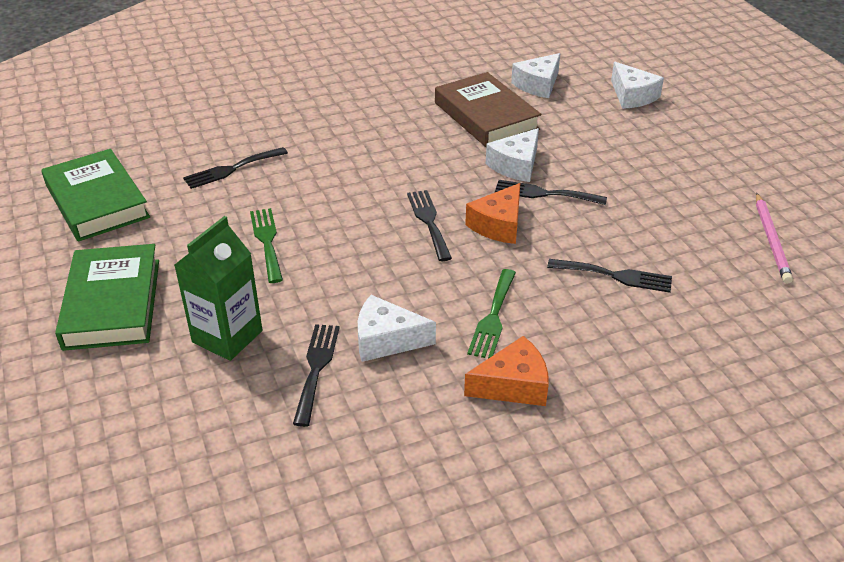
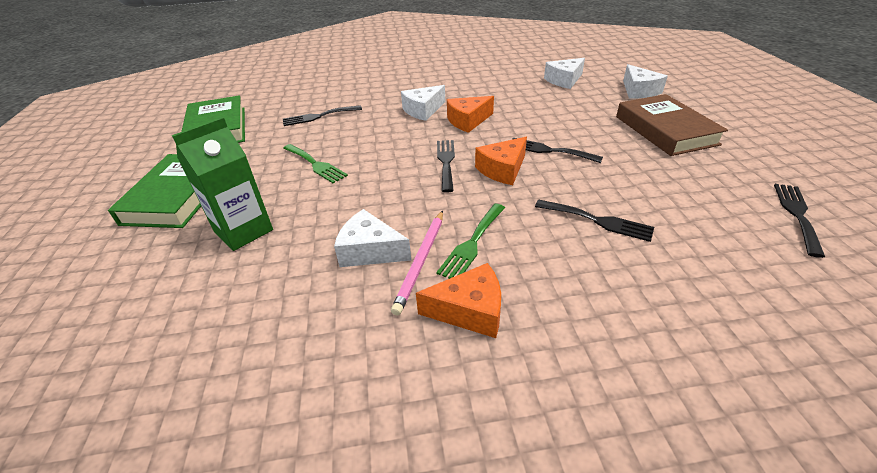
camera: 15 degrees right, 0 degrees up
green fork [250,208,283,283] -> green fork turned 135 degrees clockwise [283,144,348,183]
black fork [293,324,340,427] -> black fork moved to [774,184,825,258]
brown book [435,72,541,147] -> brown book moved to [616,94,728,156]
white cheese [486,128,539,182] -> white cheese moved to [401,85,445,121]
pink pencil [756,193,793,284] -> pink pencil moved to [391,211,443,315]
none -> orange cheese [447,96,494,133]

